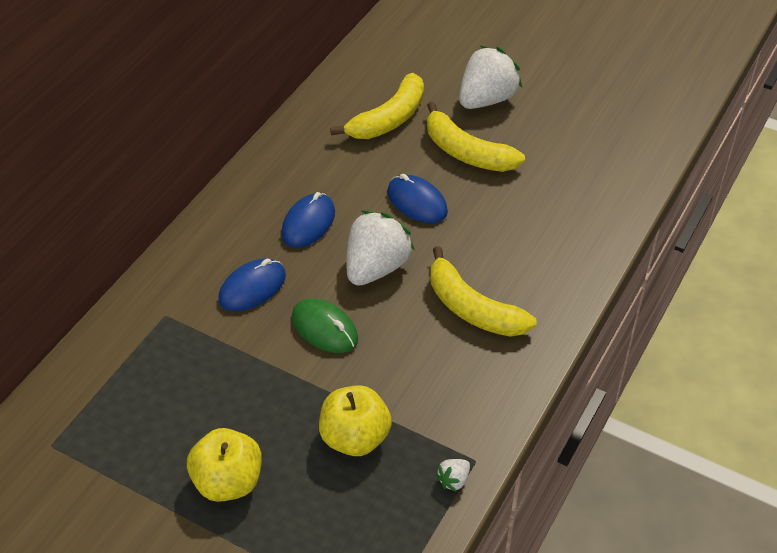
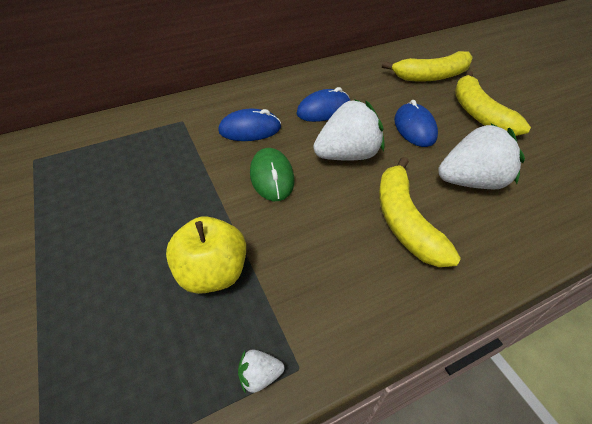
camera: 35 degrees right, 0 degrees up
yellow apple [187,428,262,502] -> none
white strawberry [459,46,522,109] -> white strawberry moved to [438,124,525,189]

